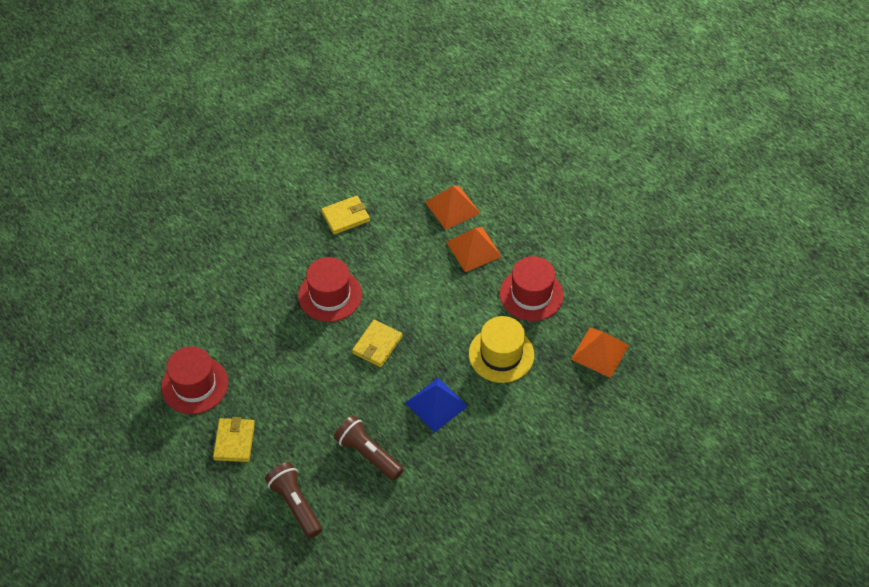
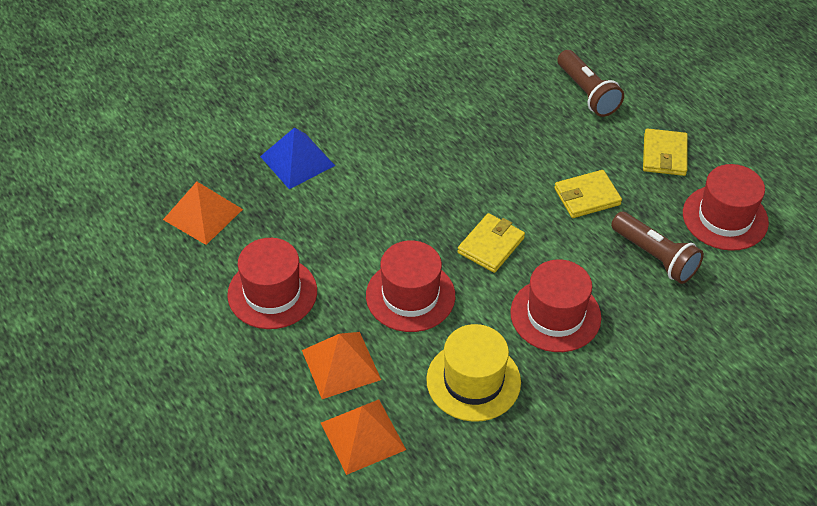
camera: 175 degrees left, 5 degrees down
yellow wallet [321,196,370,235] -> yellow wallet moved to [554,170,622,218]
brown flashlight [334,416,404,481] -> brown flashlight moved to [611,212,704,284]
blue pyramid [405,377,468,433] -> blue pyramid moved to [260,127,335,189]
yellow hat [469,316,534,383] -> yellow hat moved to [426,324,521,422]
none -> red hat [366,240,455,332]

